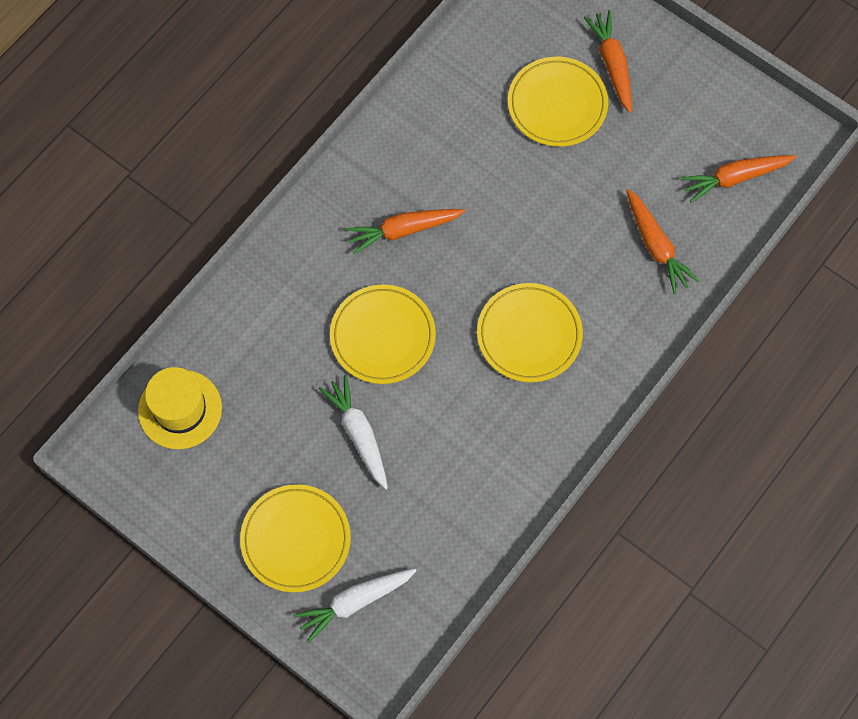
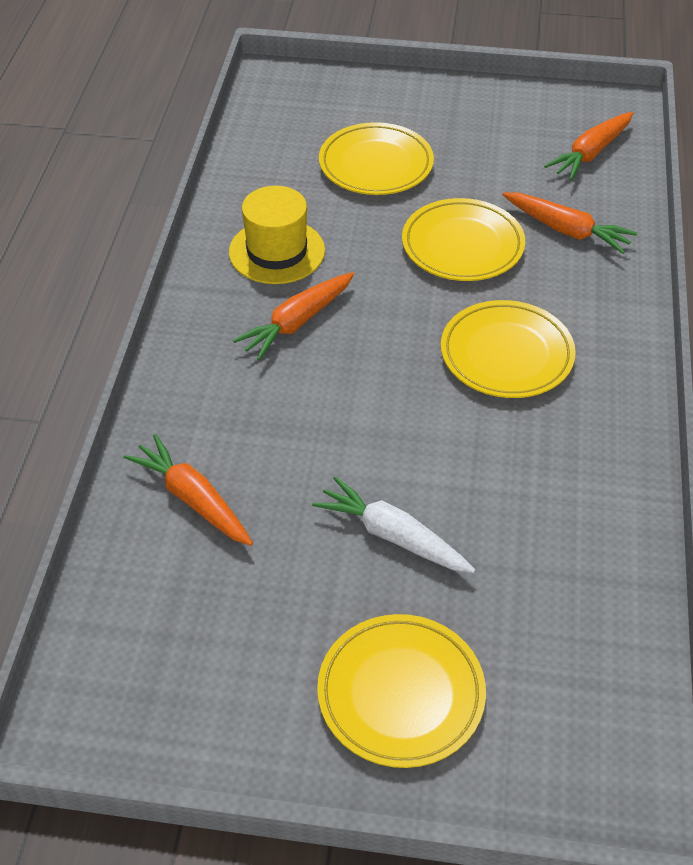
camera: 30 degrees left, 20 degrees down
yellow hat [138,367,222,449] -> yellow hat moved to [229,186,325,284]
white carrot [293,568,417,643] -> none
yellow plate [330,285,436,384] -> yellow plate moved to [402,198,525,281]
orange carrot [583,10,632,113] -> orange carrot moved to [124,434,253,546]

